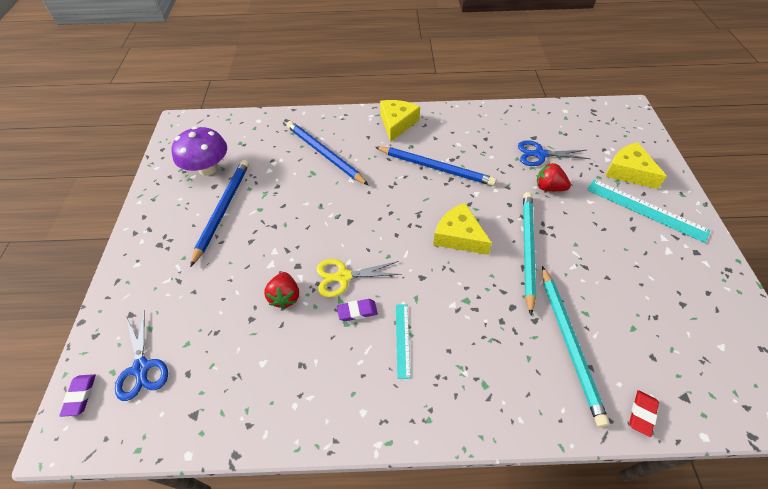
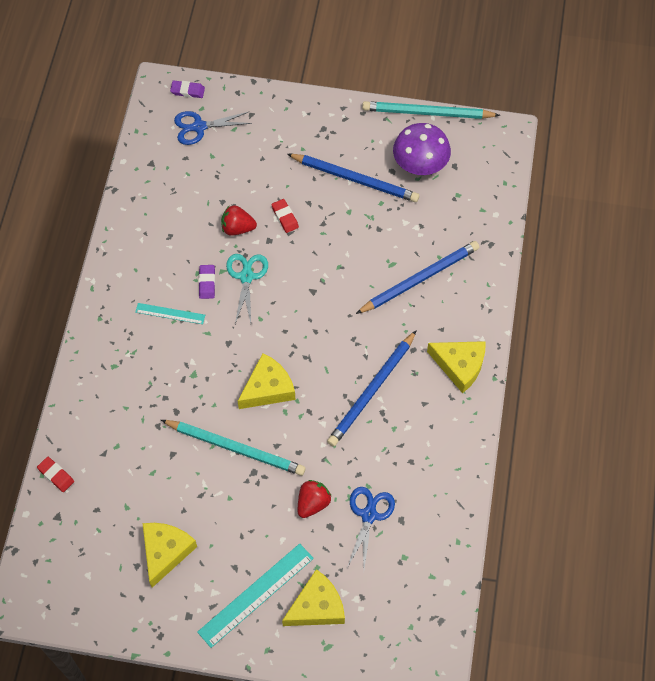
camera: 100 degrees right, 10 degrees up
yellow scissors [316,259,402,297] -> turquoise scissors [226,254,268,324]
turquoise pencil [542,266,610,427] -> turquoise pencil moved to [362,101,500,119]
none -> yellow cheese [143,523,197,588]
none -> red eraser [271,199,299,233]

